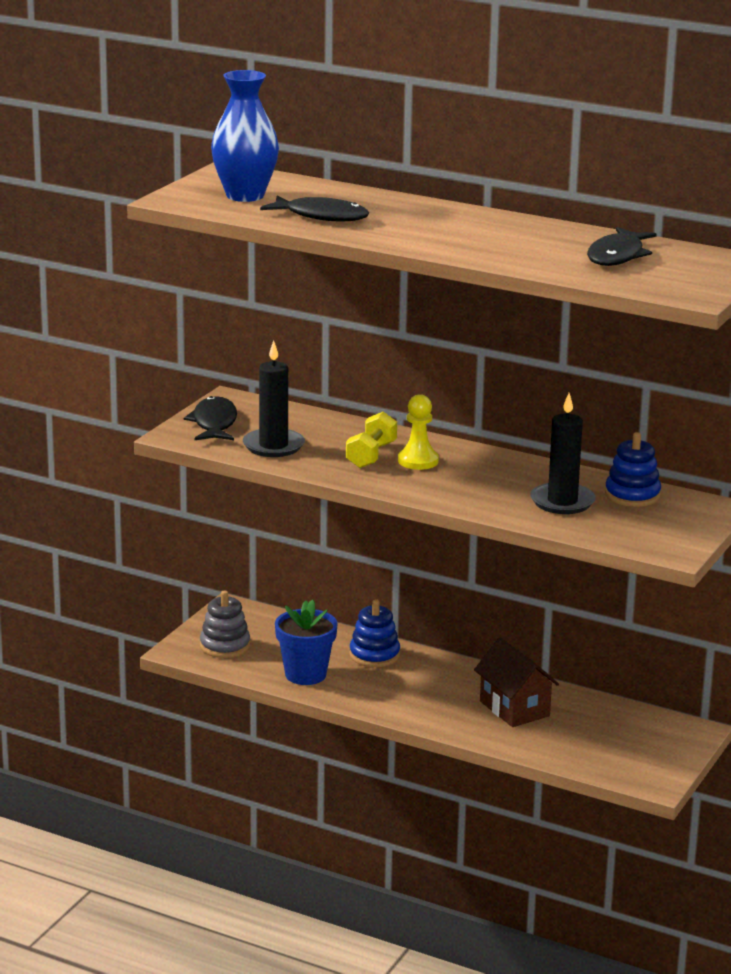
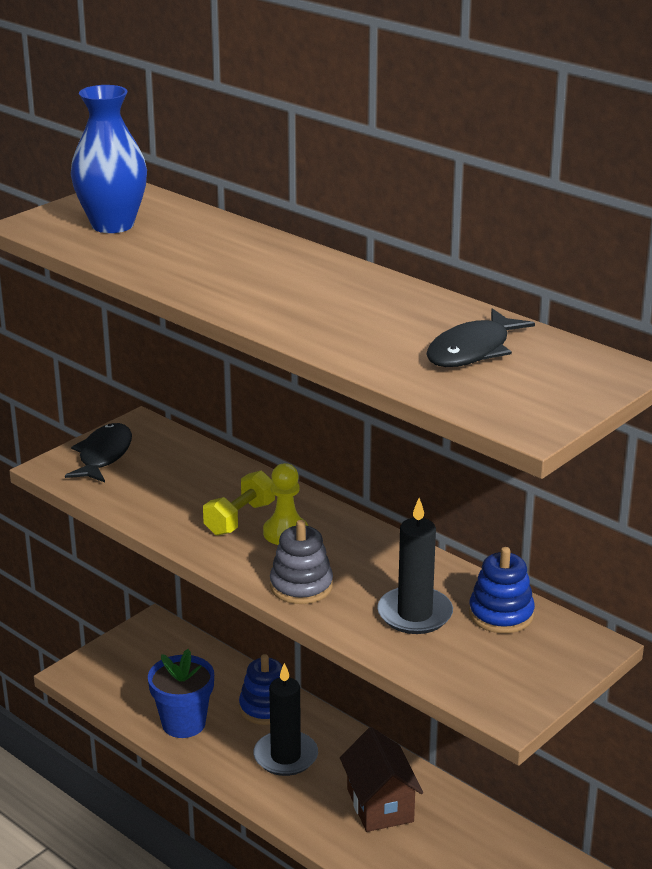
camera: 15 degrees right, 5 degrees up
grey stacking toy [200,591,250,658] -> grey stacking toy moved to [270,520,333,604]
black candle [243,341,305,457] -> black candle moved to [253,663,318,776]
black fish [260,195,369,221] -> none

